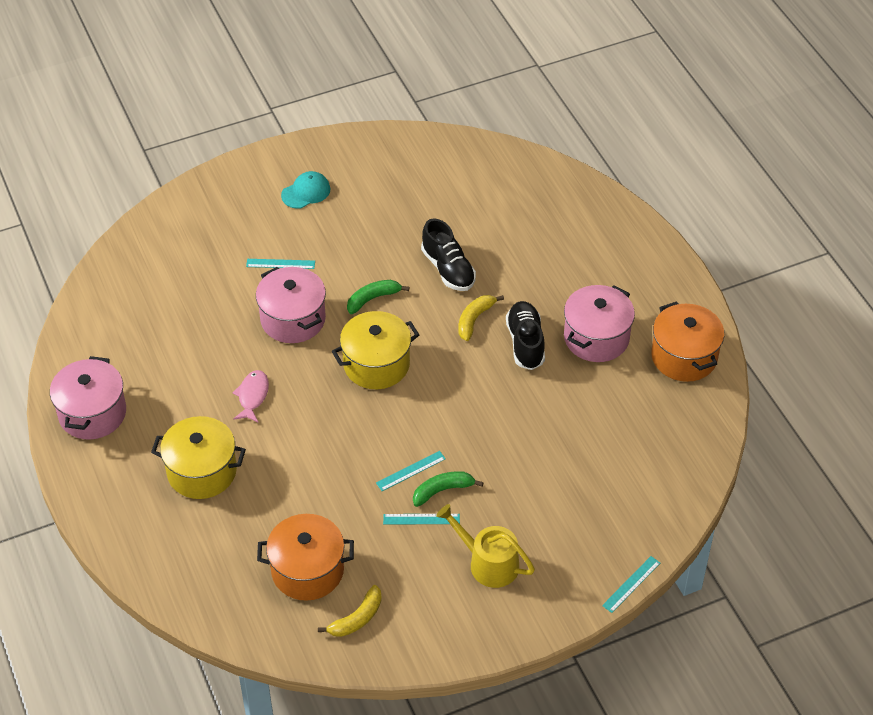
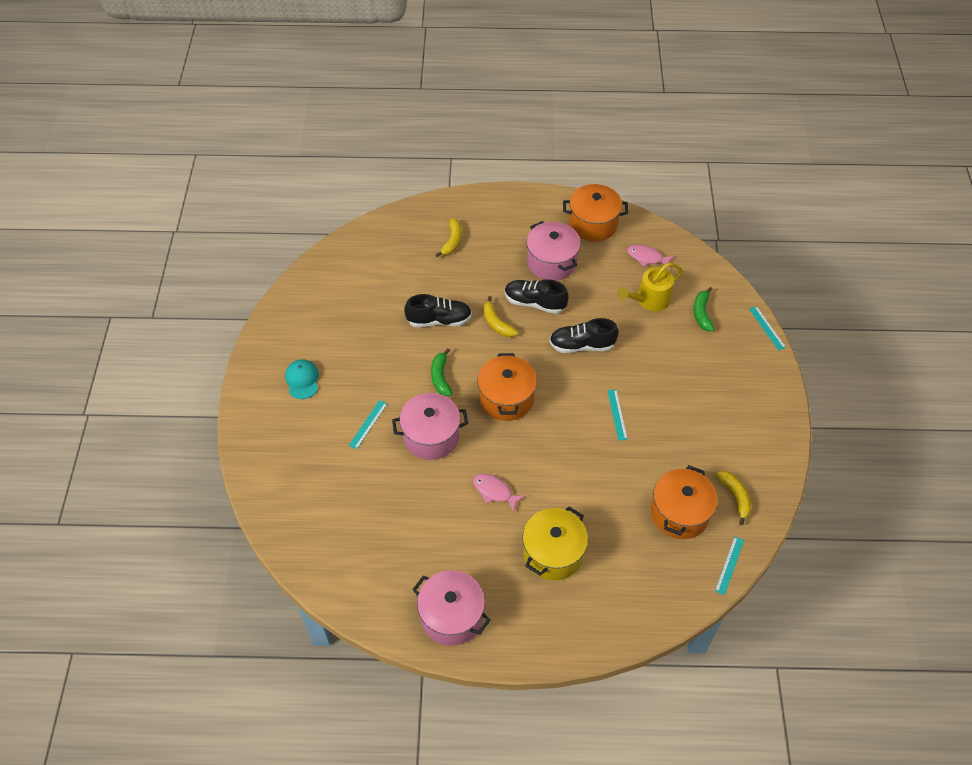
camera: 65 degrees left, 5 degrees up
yellow pot [332,311,419,389] -> orange pot [478,353,537,421]
turquoise ruler [383,514,460,525] -> turquoise ruler moved to [715,536,744,595]
green banana [413,471,484,507] -> green banana moved to [694,287,714,332]
yellow watering can [436,504,535,588] -> yellow watering can moved to [617,263,683,311]
none -> yellow banana [435,218,462,257]
none -> black shoe [549,318,619,353]
none -> pink fish [627,244,674,269]

